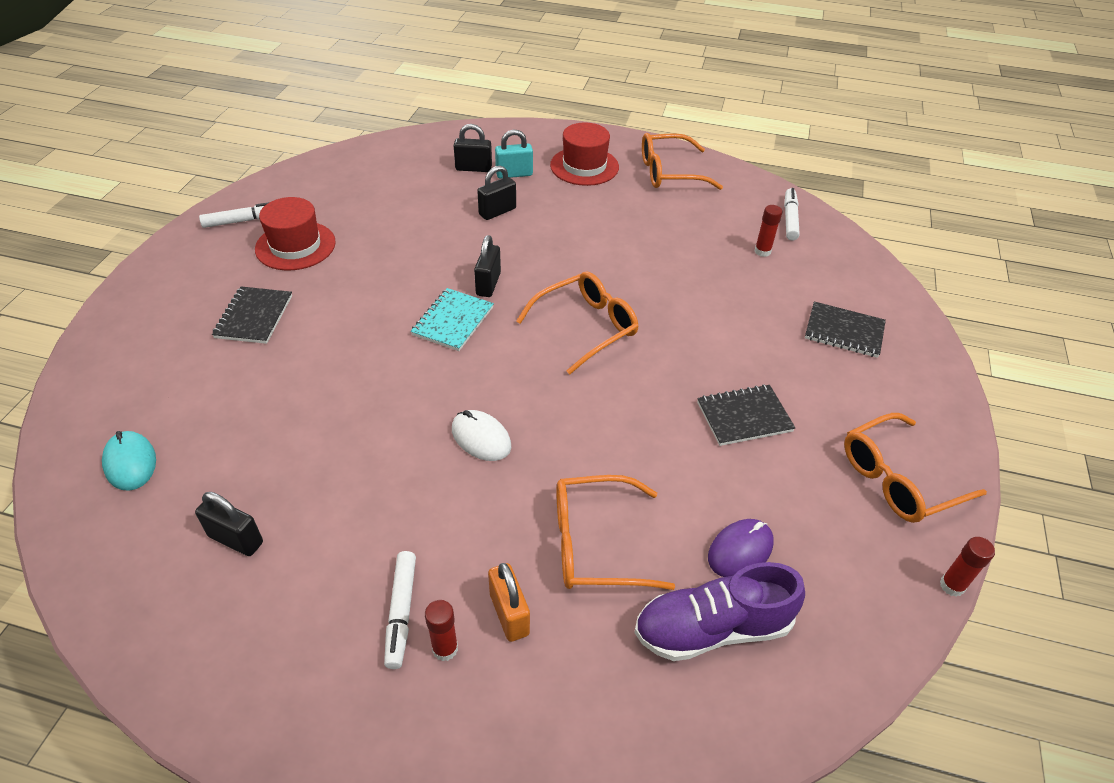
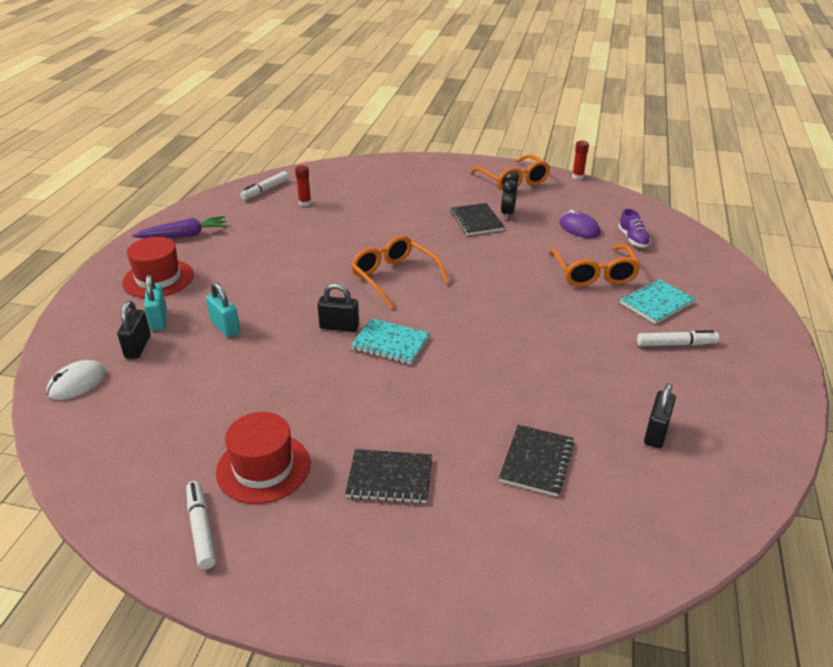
camera: 90 degrees left, 10 degrees down
turquoise mouse [102,431,156,491] -> none
red glue stick [425,600,458,661] -> none
white mouse [452,410,511,461] -> white mouse moved to [46,360,106,400]
black padlock [477,166,516,220] -> turquoise padlock [206,282,240,337]
orange padlock [488,563,530,642] -> turquoise notebook [620,279,696,324]
purple shoe [634,562,805,661] -> purple shoe [618,209,651,248], size x0.55
orange glasses [642,133,723,190] -> purple carrot [132,216,228,238]
white marker [784,188,800,241] -> white marker turned 60 degrees counterclockwise [240,171,289,200]
black notebook [805,301,886,358] -> black notebook moved to [499,425,574,496]
none -> black clock [501,172,518,220]

